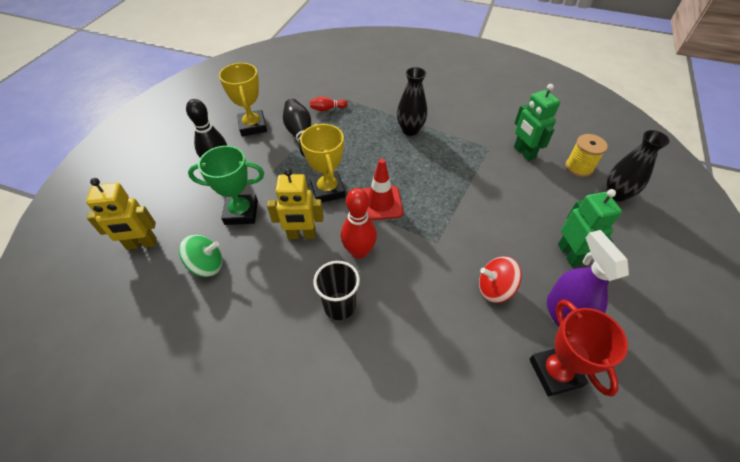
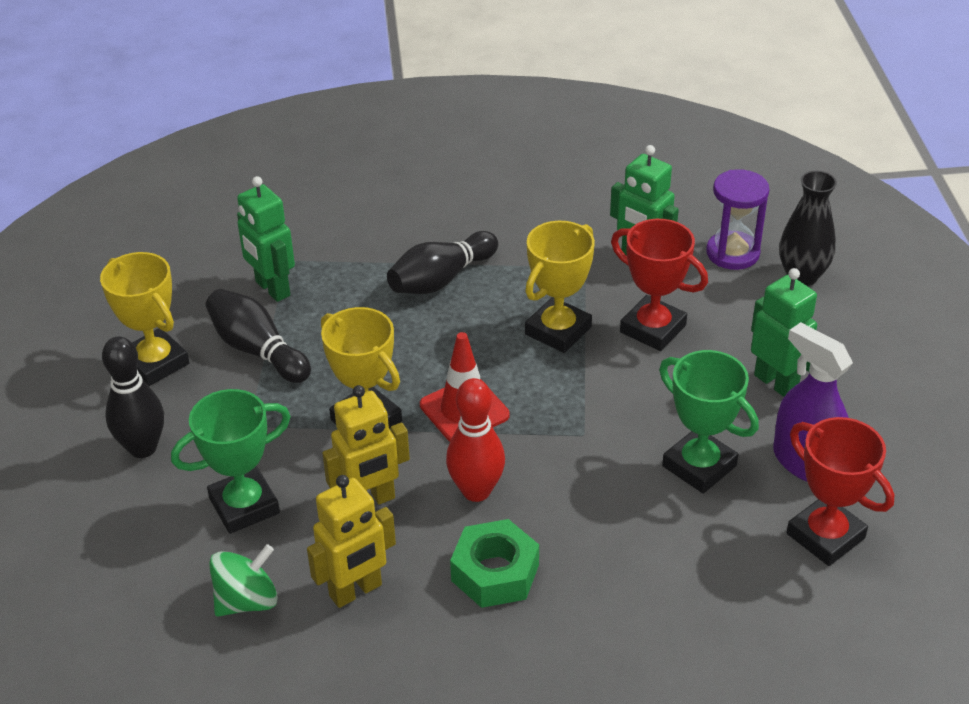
camera: 25 degrees left, 10 degrees down
yellow robot [86,178,157,250] -> yellow robot moved to [307,475,396,608]
red bowling pin [310,96,348,111] -> green robot [237,176,295,302]
black cup [313,261,360,320] -> green nut [450,519,539,608]
black vase [397,67,427,136] -> black bowling pin [387,231,498,294]
red spinning top [479,256,522,303] -> green trophy [659,350,759,494]
yellow spool [565,134,608,177] -> purple hourglass [706,169,769,270]
none -> yellow trophy [525,221,595,353]
none -> red trophy [611,219,708,351]

